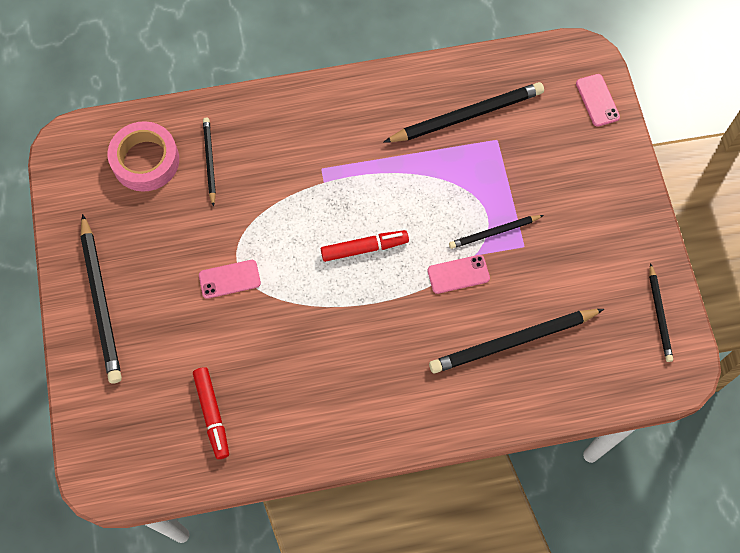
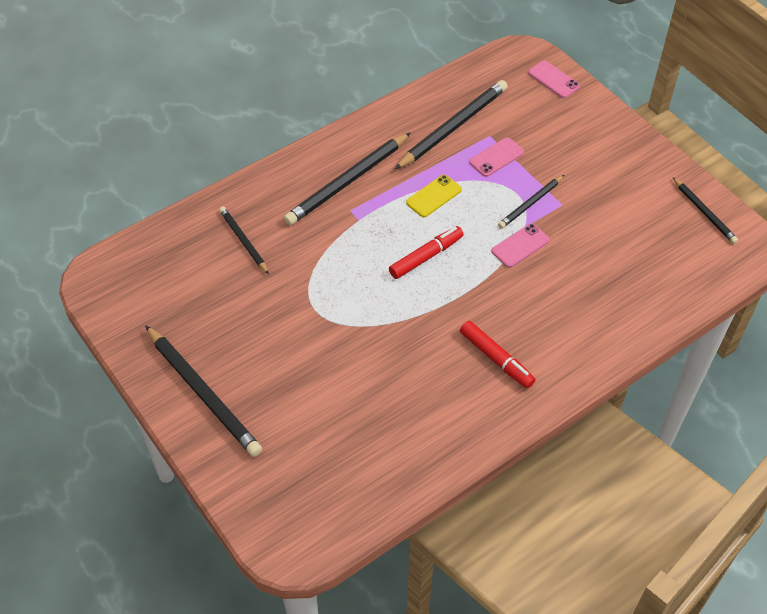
camera: 25 degrees left, 15 degrees down
pink tape [108,121,179,192] -> none
red marker [193,367,229,459] -> red marker moved to [460,321,535,388]
pink phone [199,260,261,299] -> pink phone moved to [469,137,524,177]
black pencil [429,309,604,373] -> black pencil moved to [284,132,411,225]
none -> yellow phone [406,175,462,217]

